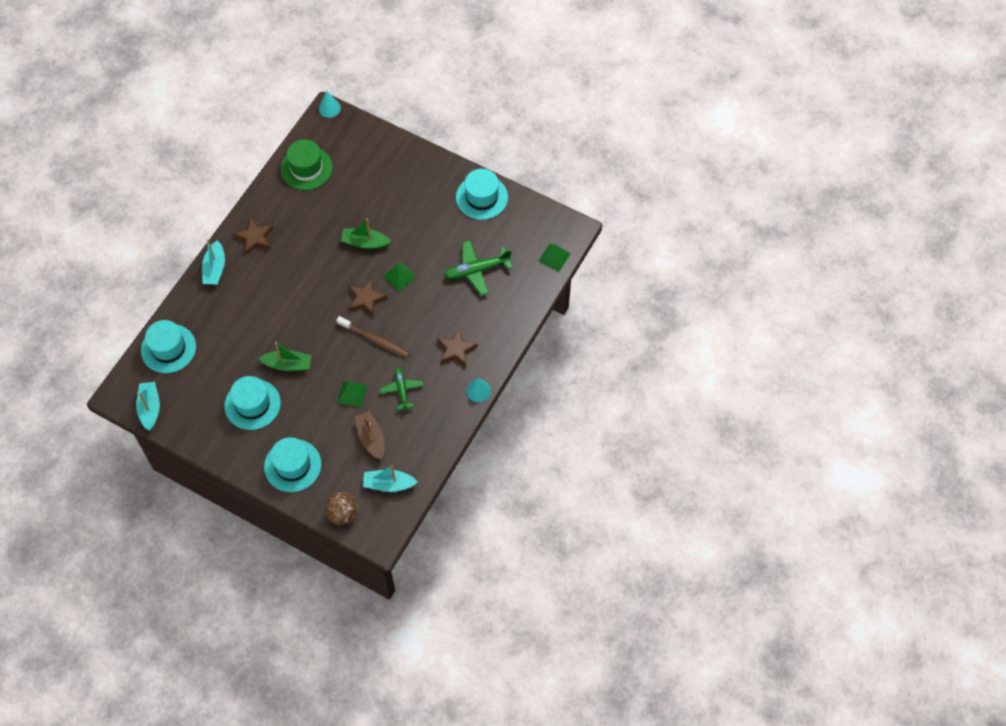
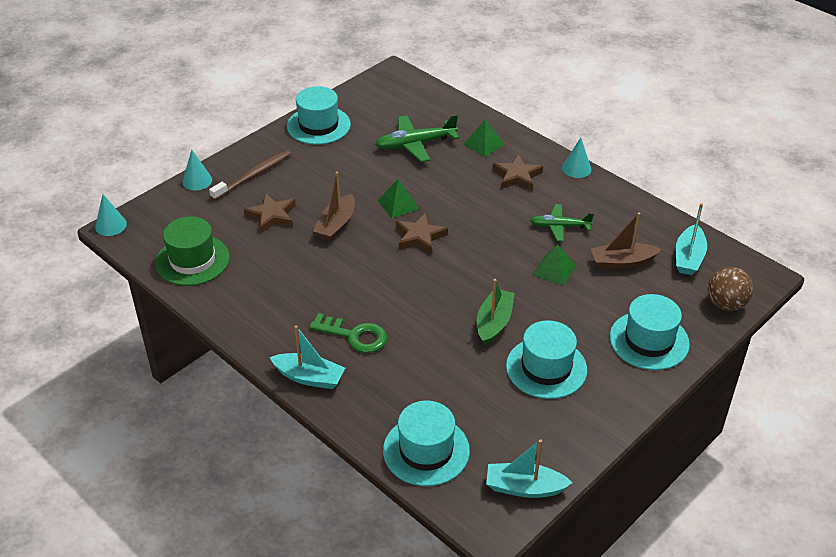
camera: 75 degrees left, 20 degrees down
brown star [234,218,274,255] -> brown star moved to [244,193,296,233]
brown toothbrush [336,316,410,358] -> brown toothbrush moved to [209,150,291,200]
green boat [341,219,392,249] -> brown boat [313,172,355,241]
green plane [444,240,513,295] -> green plane turned 75 degrees clockwise [375,114,459,162]
green pyramid [538,244,570,272] -> green pyramid moved to [463,119,505,157]
none -> turquoise cone [182,150,212,191]
none -> green key [309,313,387,353]

